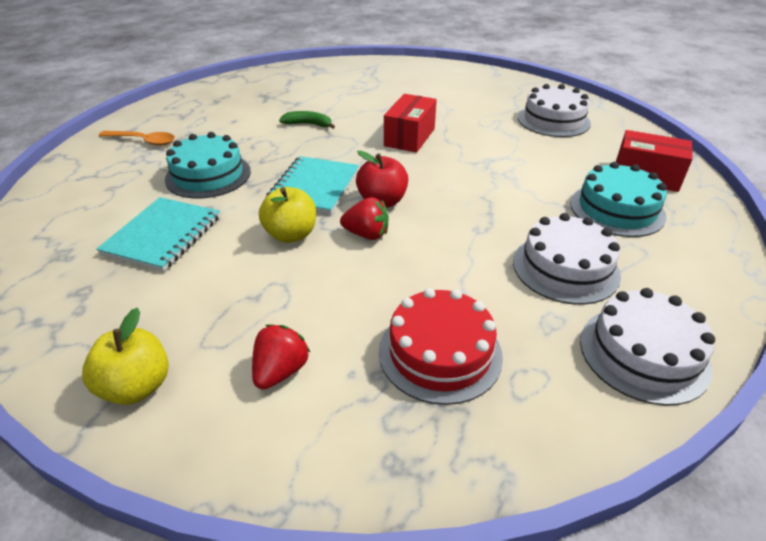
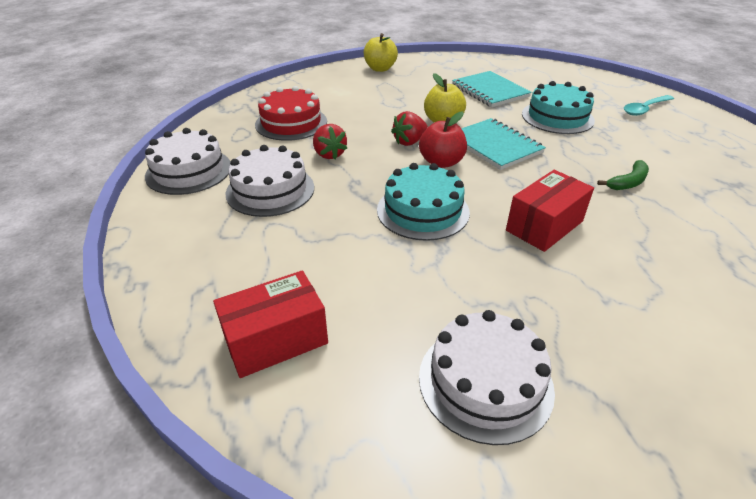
camera: 130 degrees right, 0 degrees up
orange spoon [99,131,175,146] -> turquoise spoon [624,95,674,116]
red strawberry [252,324,311,390] -> red strawberry moved to [313,124,347,159]
red box [384,94,437,153] -> red box turned 75 degrees clockwise [506,170,594,252]
turquoise cake [570,162,667,237] -> turquoise cake moved to [377,163,470,241]

